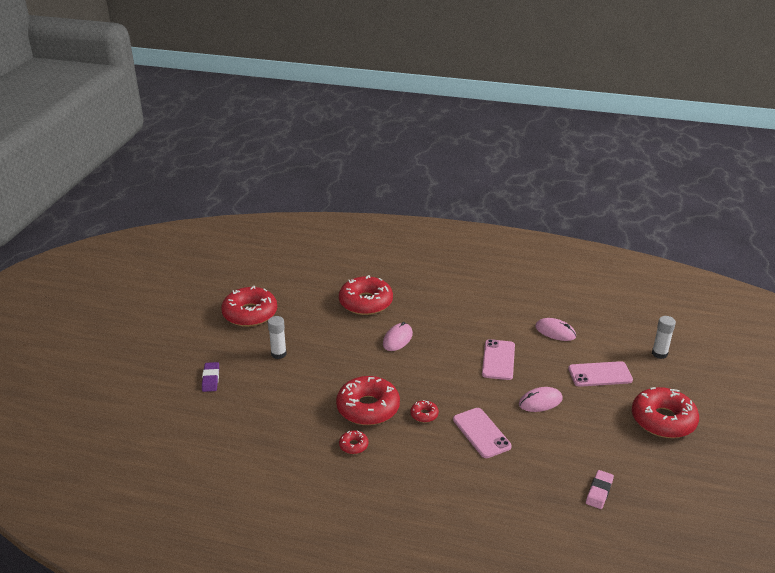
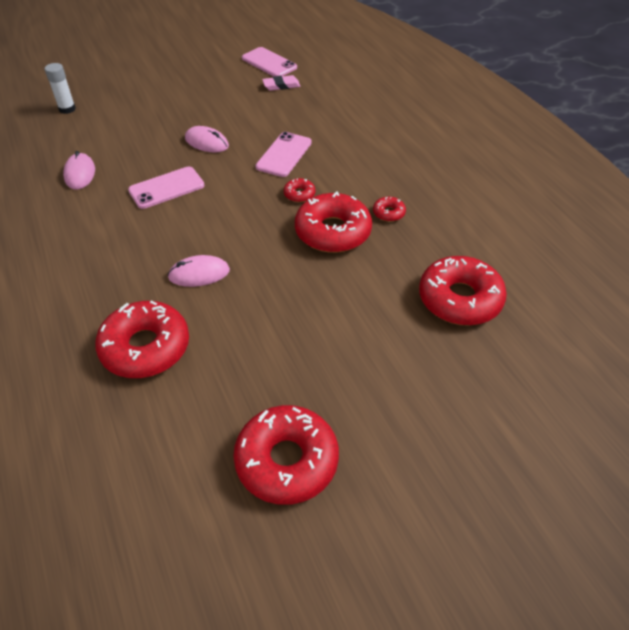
camera: 130 degrees left, 15 degrees up
purple eraser [202,362,219,392] -> none
white glue stick [268,316,287,359] -> none
pink phone [568,361,633,387] -> pink phone moved to [242,47,297,77]
red donut [632,387,699,438] -> red donut moved to [419,256,507,326]

